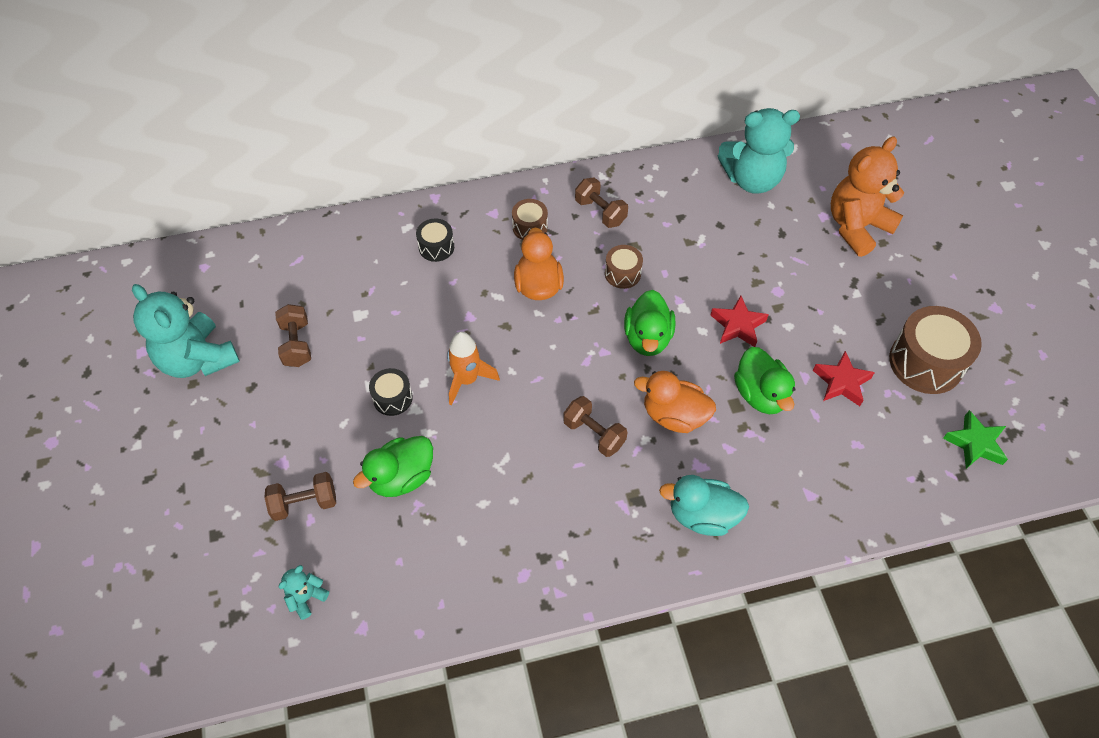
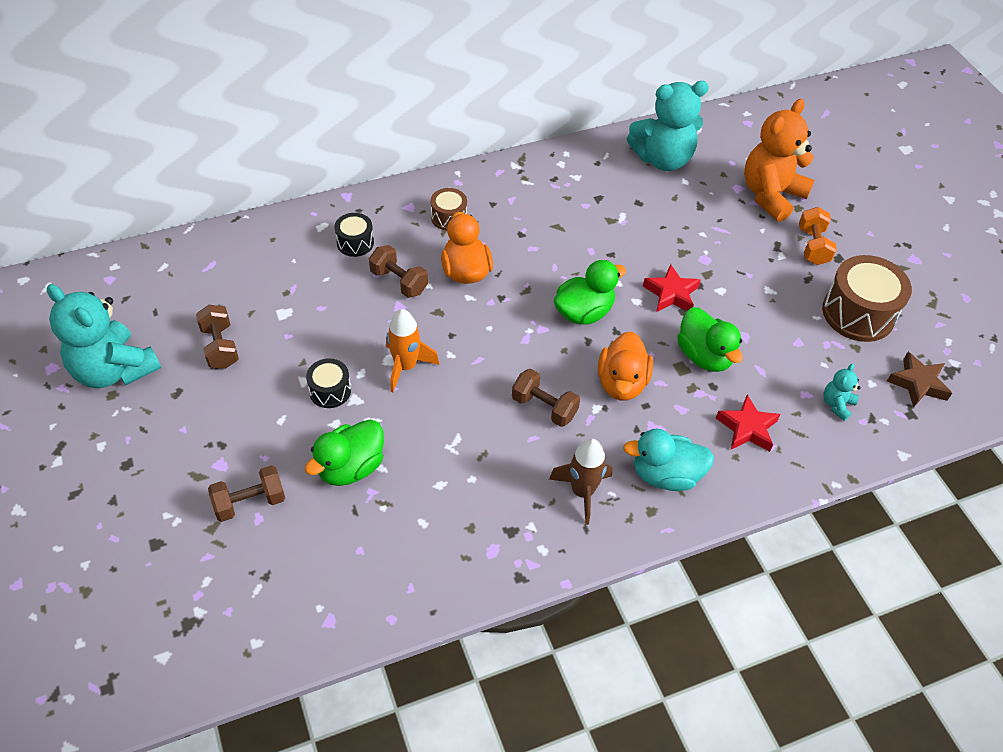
camera: 10 degrees left, 5 degrees down
turquoise teddy bear [279,565,329,620] -> turquoise teddy bear moved to [823,364,860,421]
brown dumbbell [575,177,628,228] -> brown dumbbell moved to [369,245,428,298]
brown drum [605,245,643,289] -> none
green duck [624,290,675,356] -> green duck turned 120 degrees counterclockwise [554,260,626,325]
orange duck [634,371,716,433] -> orange duck turned 90 degrees counterclockwise [598,331,653,401]
red star [813,351,875,406] -> red star moved to [716,395,781,452]
green star [943,410,1008,469] -> brown star [887,352,952,407]
none -> brown rocket [549,439,612,525]
none -> orange dumbbell [799,207,837,265]

